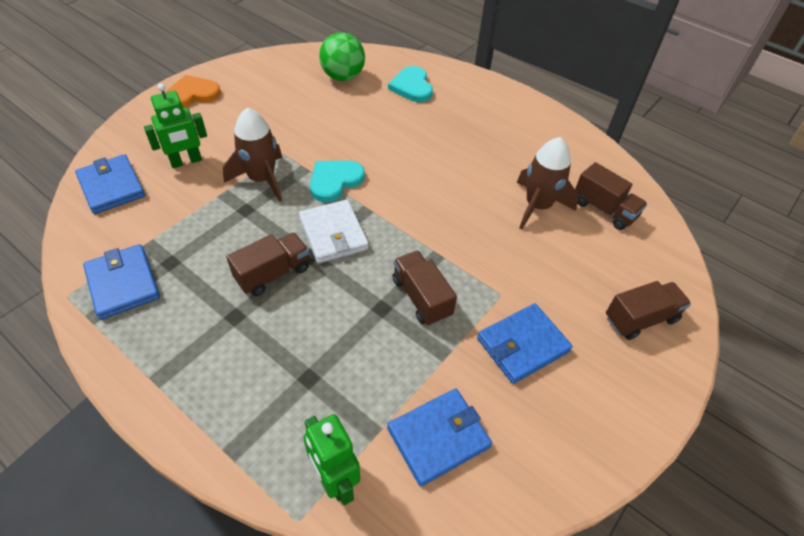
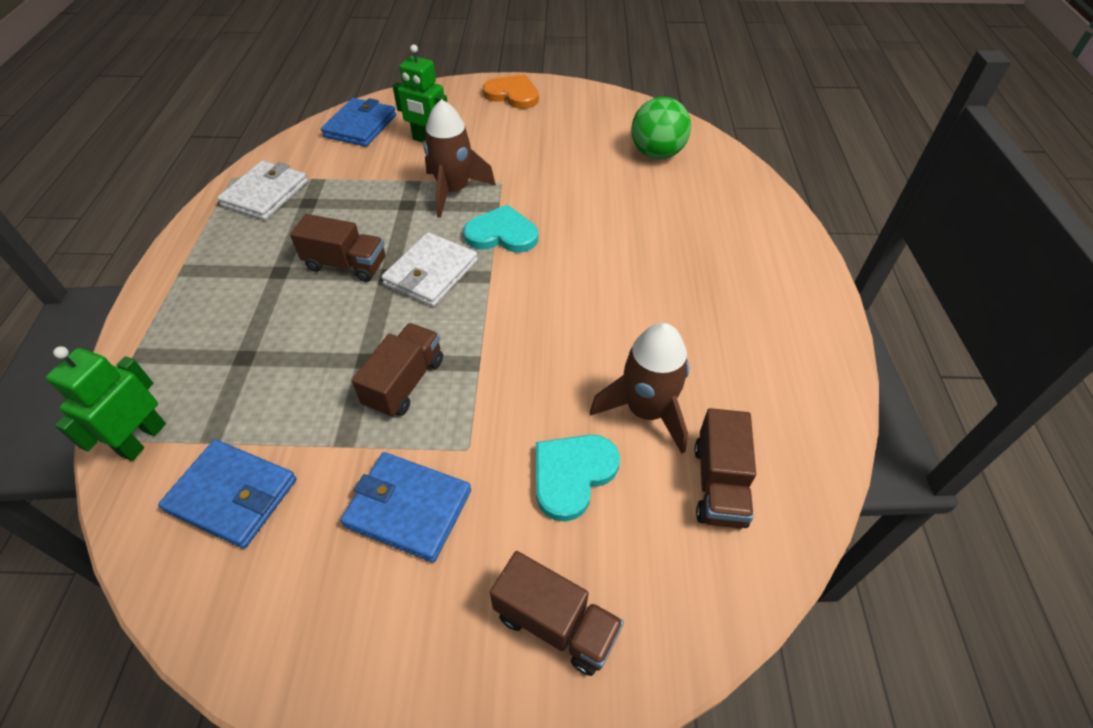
camera: 55 degrees right, 0 degrees up
blue wallet [83,244,160,320] -> white wallet [217,161,308,220]
turquoise heart [388,66,433,102] -> turquoise heart moved to [536,435,620,522]

